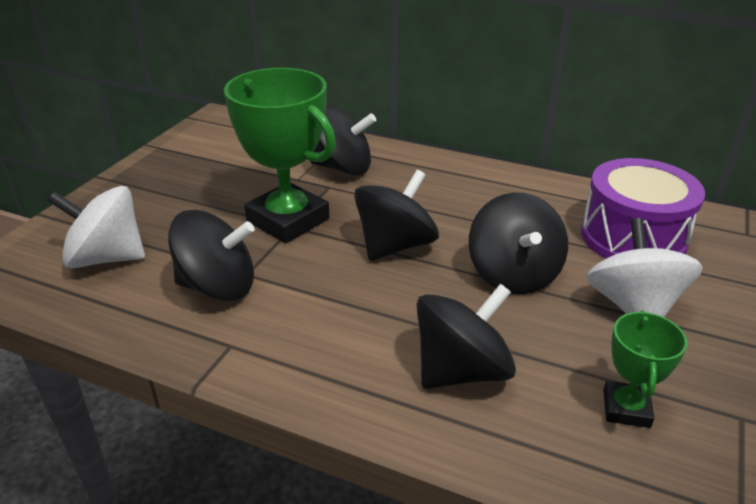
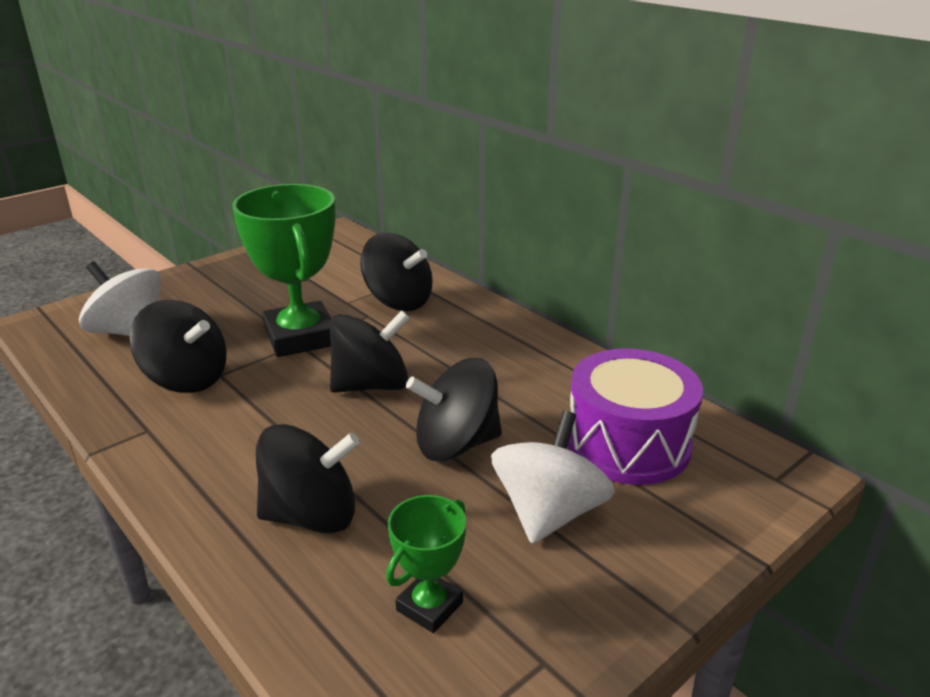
camera: 25 degrees right, 5 degrees down
black spinning top [469,192,568,294] -> black spinning top turned 60 degrees clockwise [406,358,502,461]

